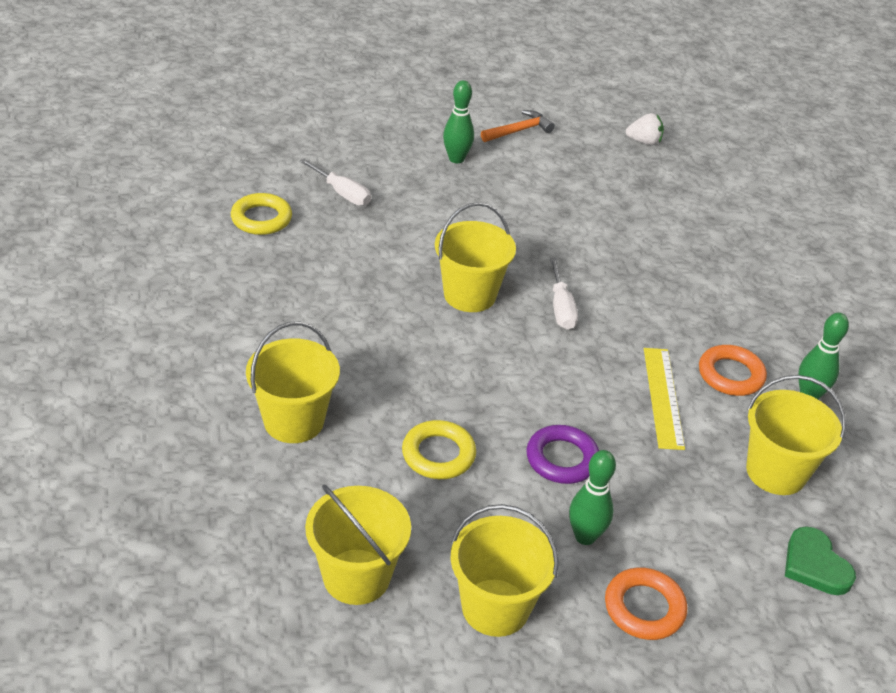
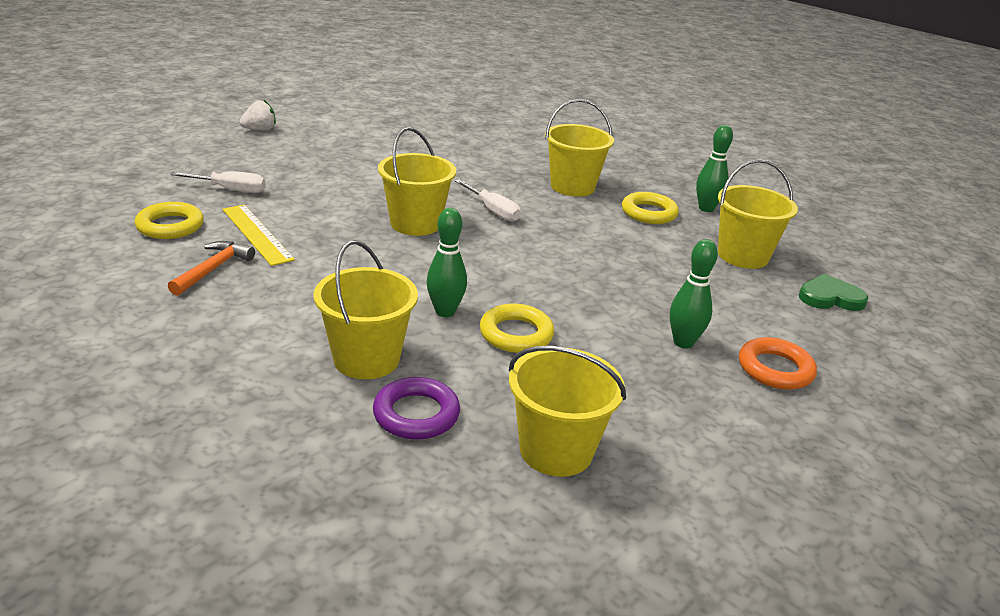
camera: 35 degrees left, 10 degrees down
green bowling pin [443,80,474,163] -> green bowling pin moved to [427,208,467,317]
yellow bucket [450,504,559,637] -> yellow bucket moved to [545,99,614,197]
orange hammer [481,110,555,142] -> orange hammer moved to [168,241,255,296]
purple ring [526,425,599,484] -> purple ring moved to [373,377,460,440]
white strawberry [626,113,664,145] -> white strawberry moved to [239,100,276,130]
yellow ruler [644,348,685,450] -> yellow ruler moved to [223,205,295,266]
orange ring [699,345,767,396] -> yellow ring [622,192,679,224]
green heart [785,526,856,595] -> green heart turned 150 degrees clockwise [799,274,869,311]

